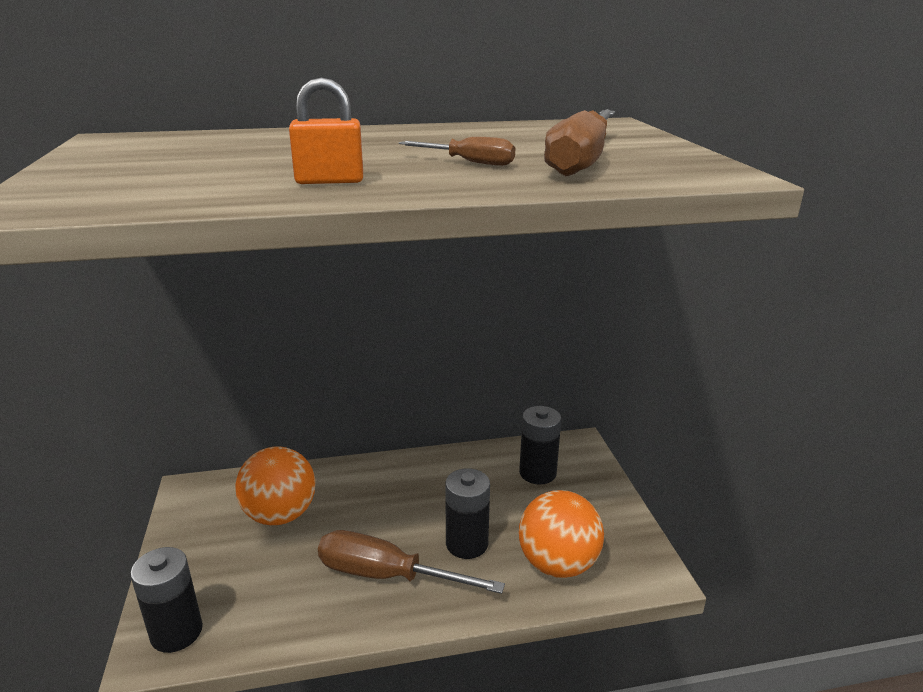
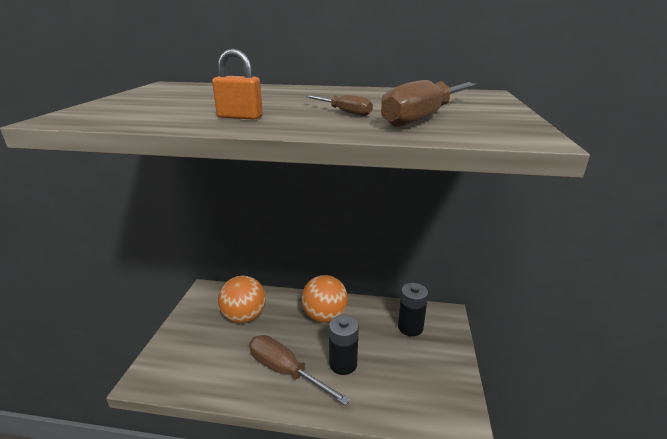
camera: 20 degrees right, 0 degrees up
black battery [130,547,203,653] -> none
orange ball [519,490,604,578] -> orange ball moved to [301,275,348,322]

